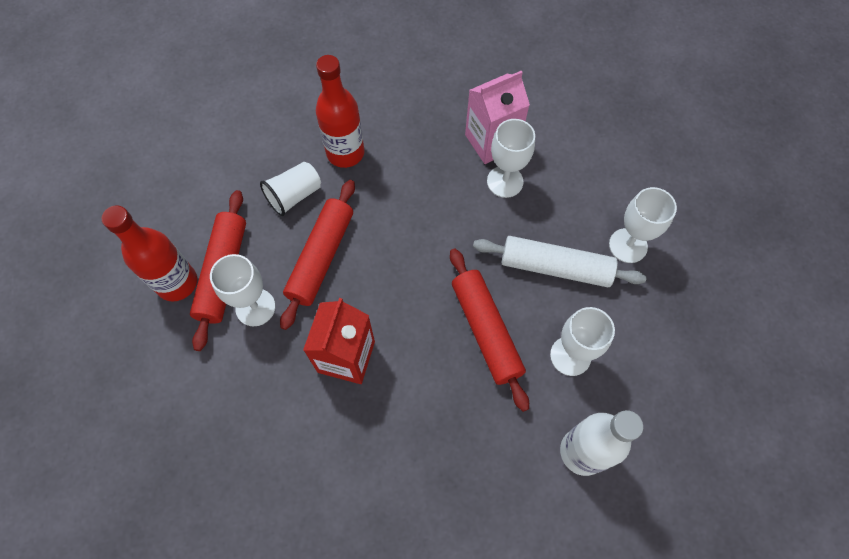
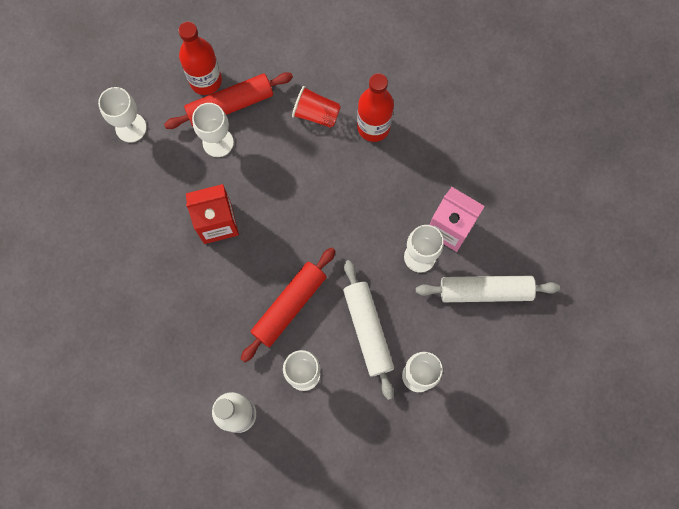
camera: 60 degrees right, 10 degrees up
white cup [260,162,321,216] -> red cup [292,86,341,128]
red rolling pin [280,180,355,330] -> none
none -> white goblet [98,87,146,143]
none -> white rolling pin [416,276,560,302]

